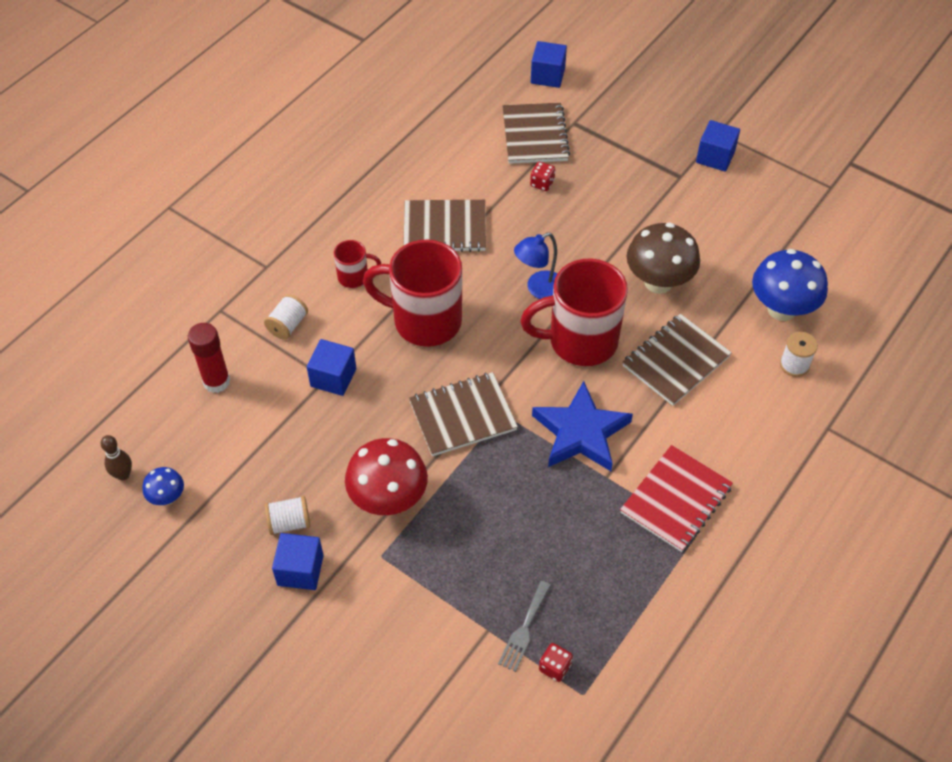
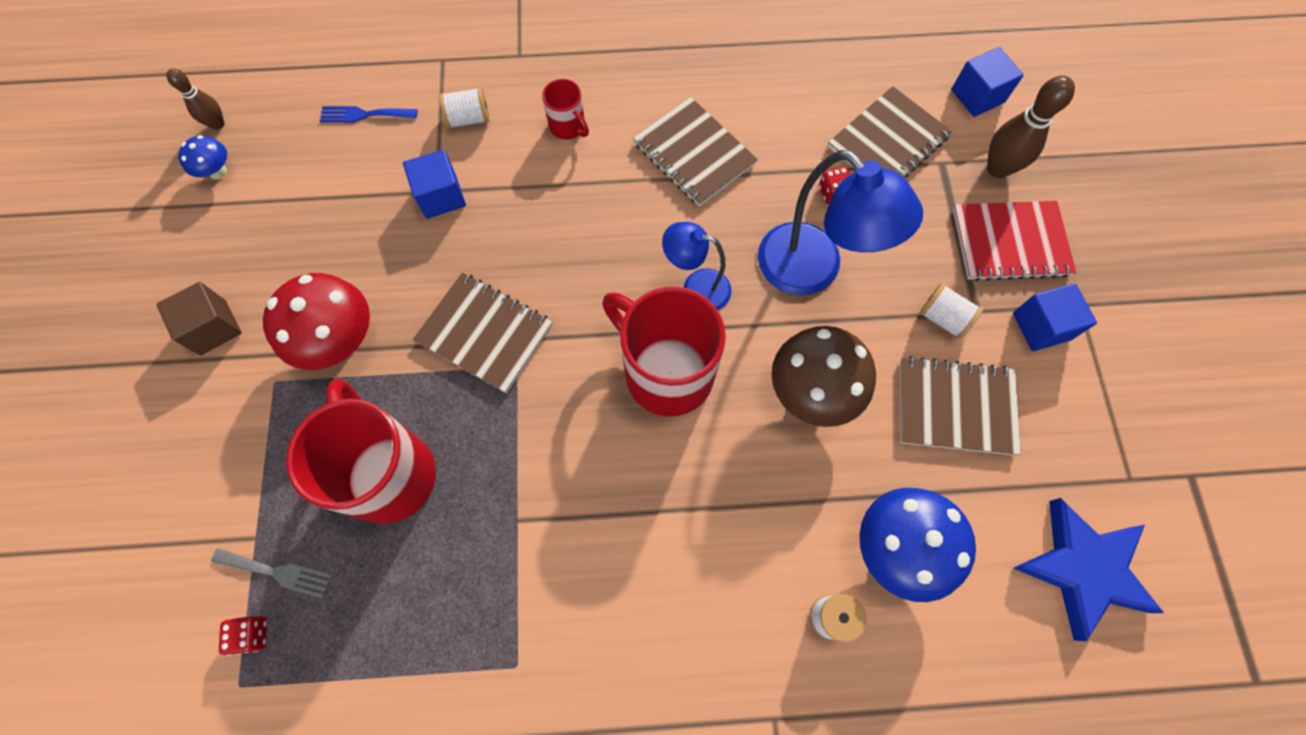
camera: 50 degrees right, 15 degrees up
red glue stick [188,323,230,393] -> blue fork [320,106,417,123]
white spool [265,496,310,535] -> white spool moved to [919,283,983,339]
blue cube [272,533,324,590] -> brown cube [156,282,241,355]
red mug [363,240,462,347] -> red mug moved to [286,379,436,524]
grey fork [498,581,551,672] -> grey fork turned 150 degrees counterclockwise [211,548,332,598]
blue star [532,381,633,471] -> blue star moved to [1013,498,1164,641]
red notebook [620,445,733,552] -> red notebook moved to [953,201,1077,281]
brown notebook [622,314,732,406] -> brown notebook moved to [900,356,1021,456]
none -> blue lamp [758,150,923,296]
none -> brown bowling pin [987,76,1075,178]

